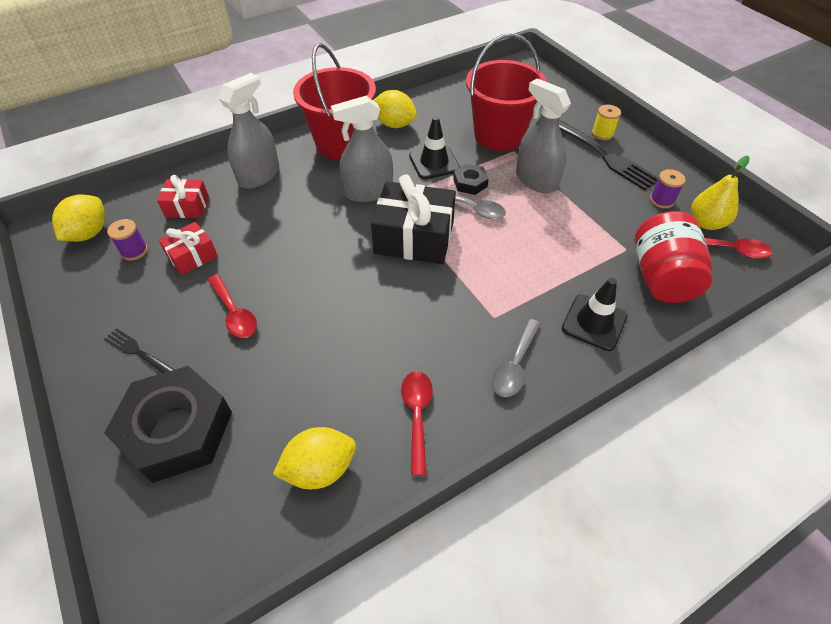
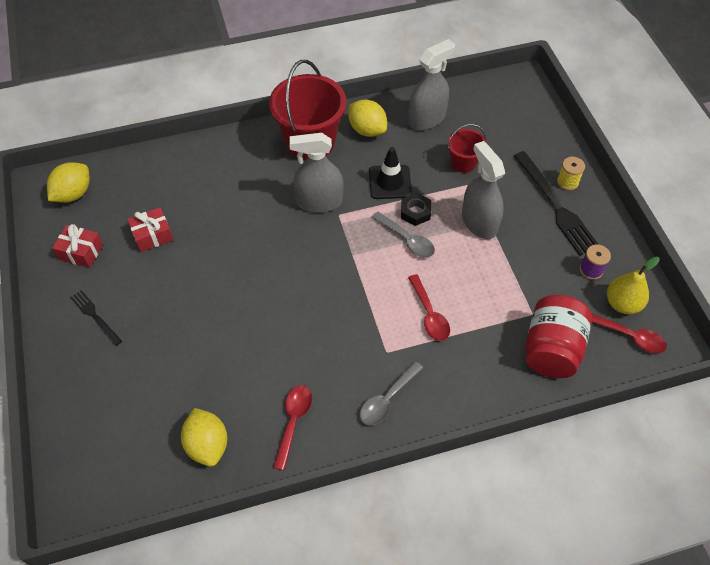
camera: 15 degrees right, 5 degrees up
black nut [104,366,232,483] -> none
purple spool [107,219,148,260] -> none
red gift [157,175,209,218] -> red gift moved to [52,224,103,268]
red spoon [207,274,257,338] -> red spoon moved to [408,274,450,341]
grey spray bottle [218,73,279,189] -> grey spray bottle moved to [408,39,455,130]
yellow lemon [273,427,356,489] -> yellow lemon turned 75 degrees clockwise [181,408,227,466]
black gift [371,174,456,264] -> none
red bucket [466,33,547,151] -> red bucket [448,124,487,173], size x0.51
black traffic cone [562,278,627,351] -> none

